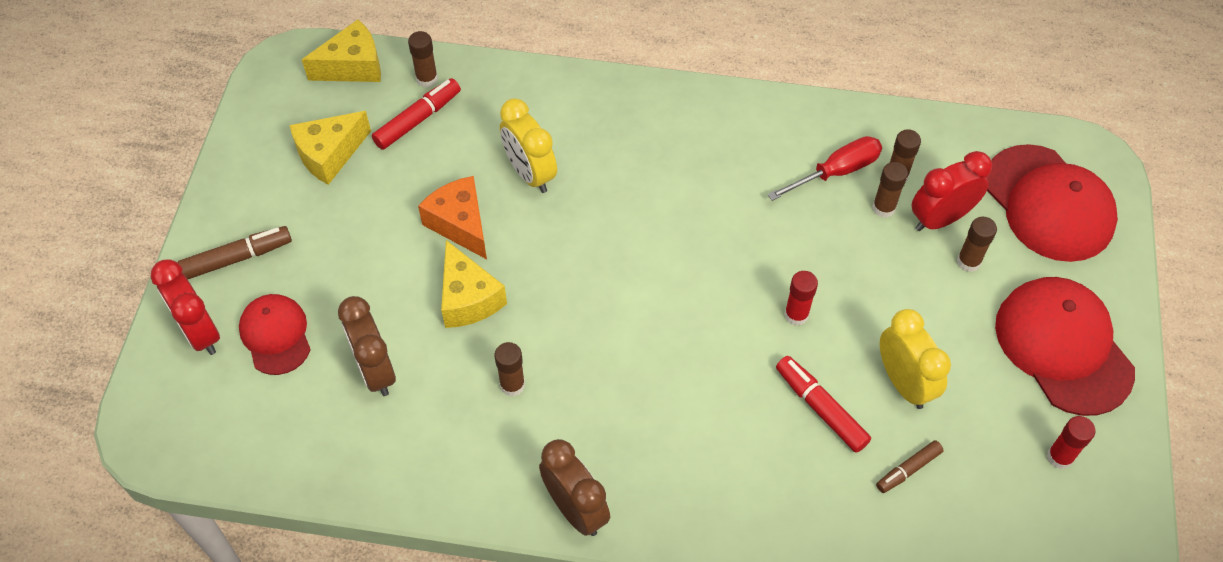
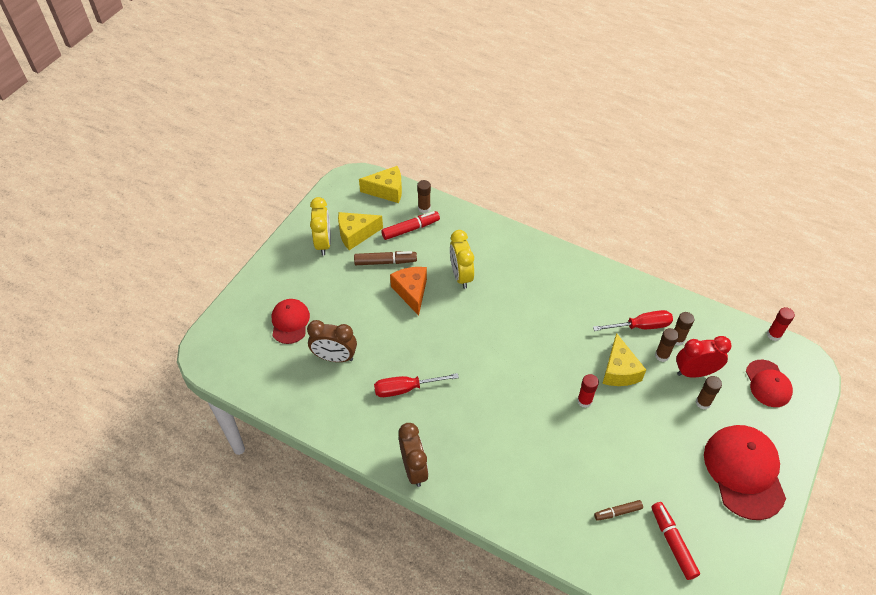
camera: 20 degrees right, 5 degrees down
red clock [151,260,220,355] -> none
brown marker [178,226,292,279] -> brown marker moved to [354,251,417,265]
brown clock [338,296,396,396] -> brown clock turned 75 degrees counterclockwise [307,320,357,362]
yellow cheese [441,240,507,328] -> yellow cheese moved to [602,333,646,386]
brown glue stick [495,342,525,396] -> red screwdriver [374,373,459,397]
red marker [776,356,871,453] -> red marker moved to [651,502,700,580]
yellow clock [880,309,951,409] -> yellow clock moved to [310,197,331,255]
red cap [987,144,1118,262] -> red cap [746,360,793,407], size x0.59
red glue stick [1047,416,1096,469] -> red glue stick moved to [767,307,795,341]

